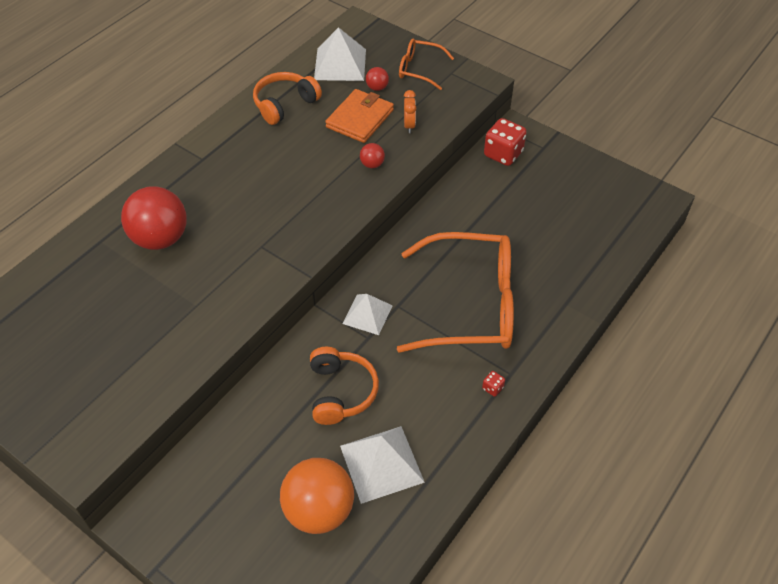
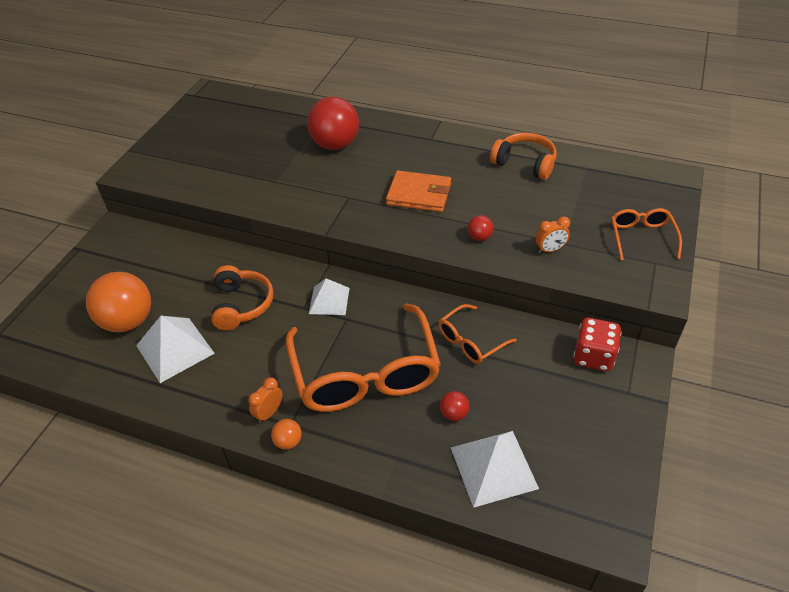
camera: 75 degrees right, 5 degrees down
orange headphones [310,347,379,425] -> orange headphones turned 75 degrees counterclockwise [211,265,274,330]
white pyramid [314,27,366,81] -> white pyramid moved to [451,431,539,508]
orange wallet [325,89,394,143] -> orange wallet moved to [386,170,451,212]
red ball [366,67,389,91] -> red ball moved to [440,391,469,421]
red dice [482,371,505,397] -> orange clock [248,377,283,423]
none -> orange ball [271,419,302,450]
none -> orange glasses [439,304,517,364]

